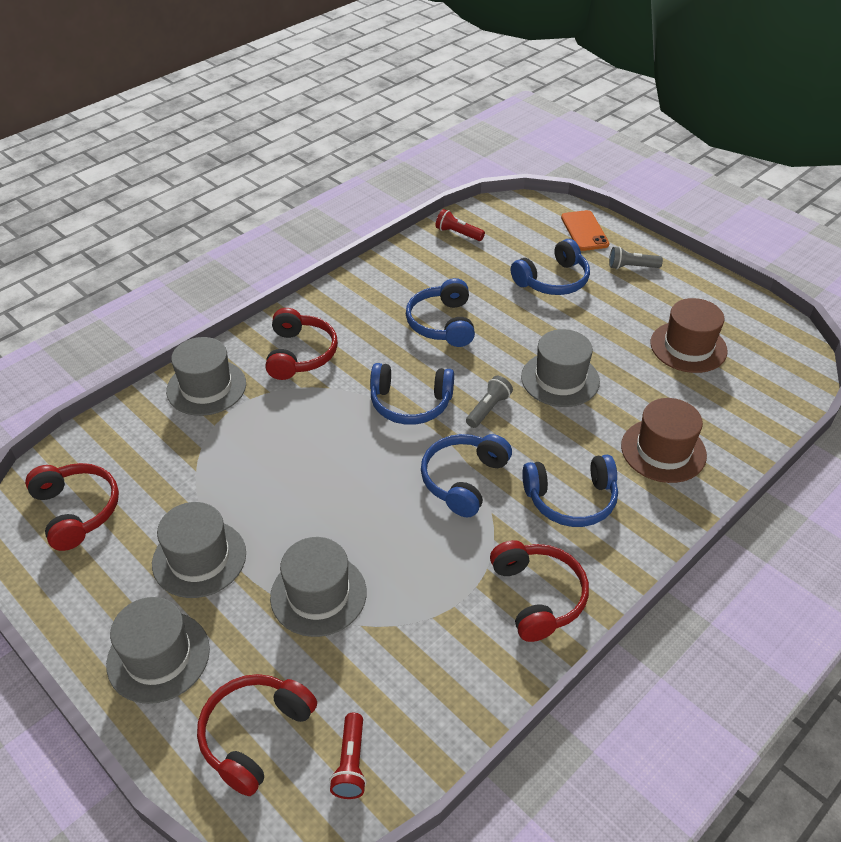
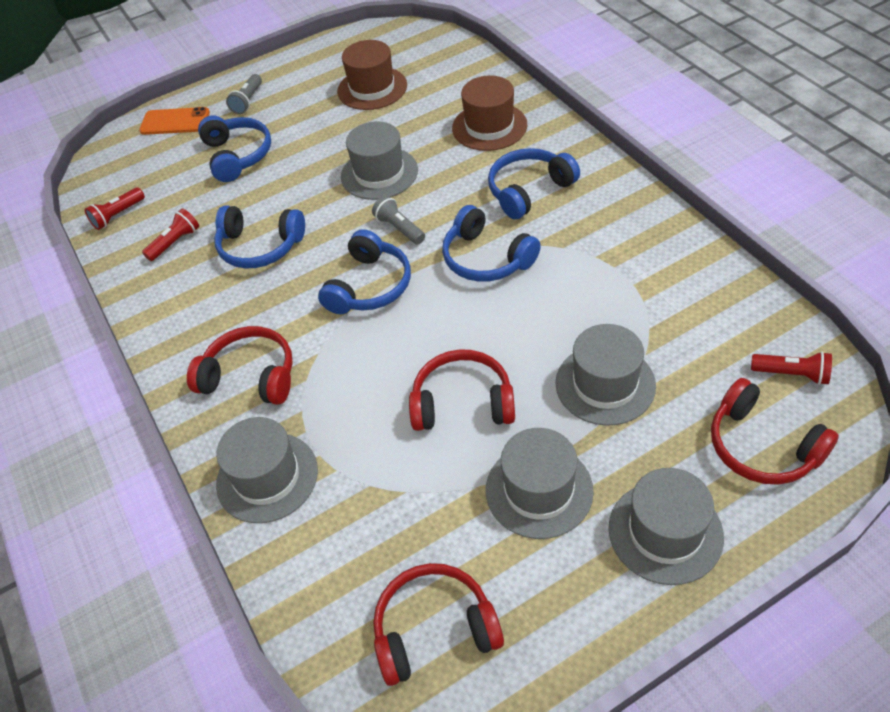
camera: 70 degrees left, 5 degrees up
red headphones [490,540,589,642] -> red headphones moved to [409,350,515,431]
blue headphones [522,455,618,527] -> blue headphones turned 135 degrees counterclockwise [488,148,580,220]
none -> red flashlight [142,208,199,261]

